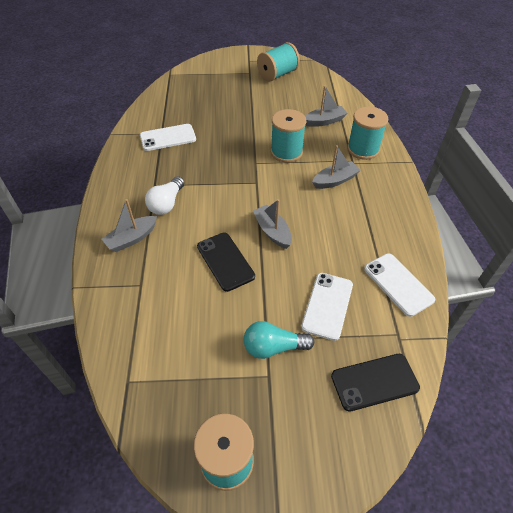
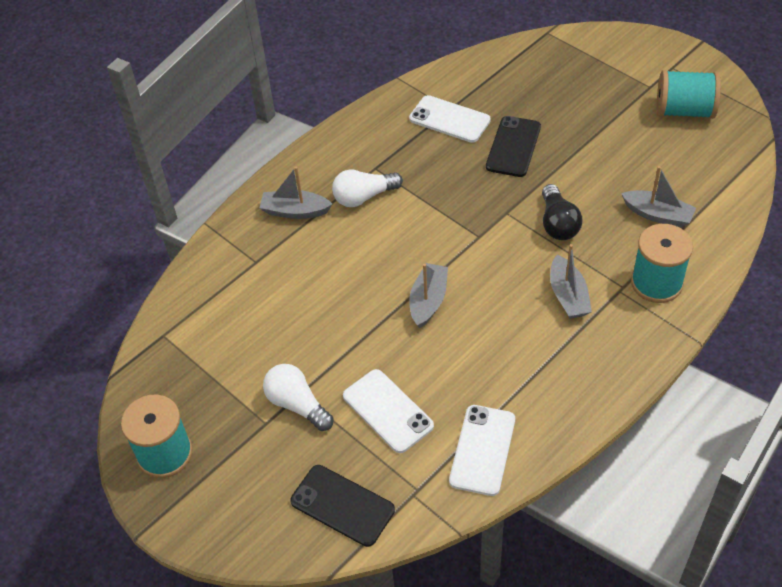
camera: 50 degrees right, 0 degrees up
black phone [197,233,255,292] -> black phone moved to [486,116,541,177]
turquoise light bulb [244,321,314,359] -> white light bulb [263,364,334,431]
turquoise spool [271,109,306,163] -> black light bulb [542,184,583,240]
white phone [301,273,353,341] -> white phone turned 75 degrees clockwise [343,369,434,453]
grey boat [312,145,360,189] -> grey boat turned 60 degrees clockwise [550,244,592,319]

